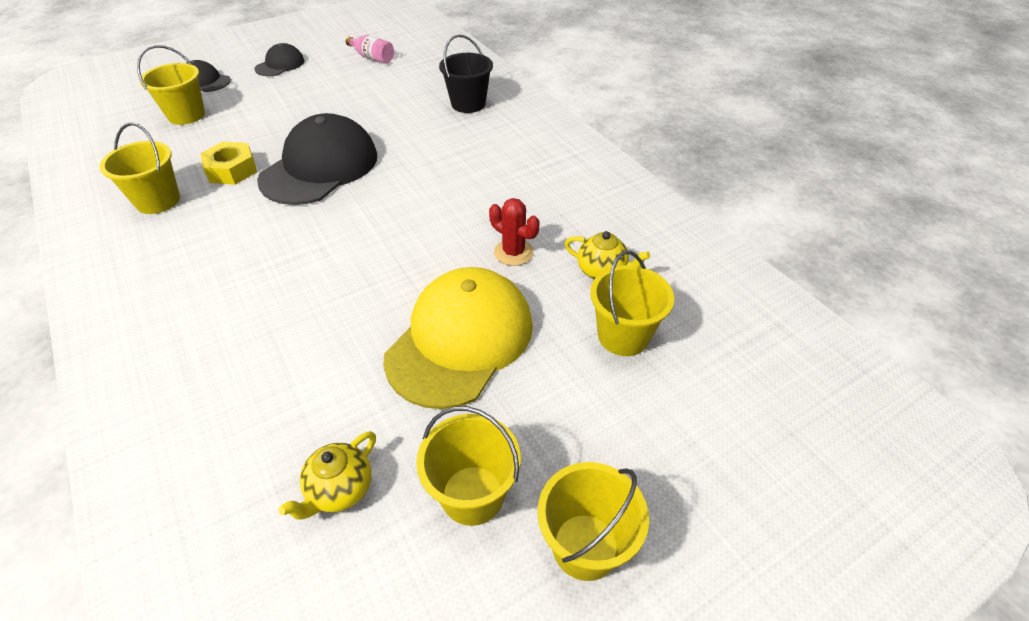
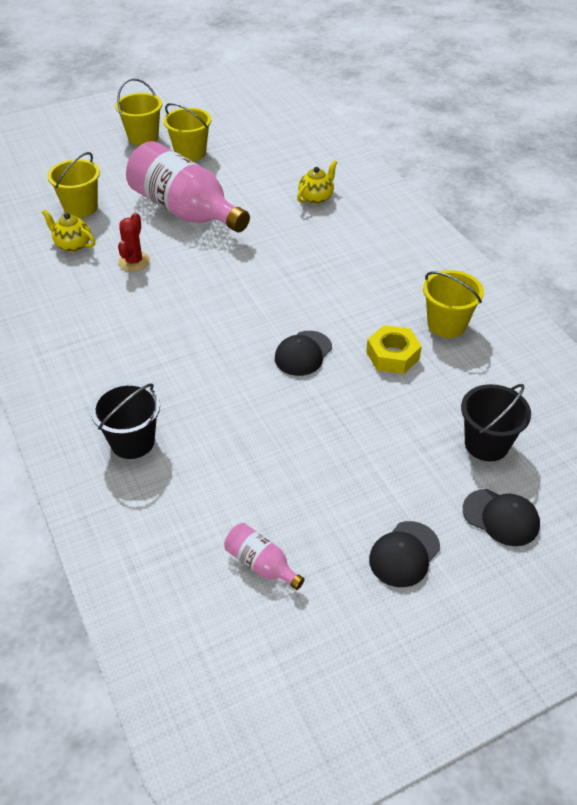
camera: 175 degrees left, 0 degrees up
yellow bucket [137,45,205,125] -> black bucket [461,384,531,462]
black cap [257,113,377,205] -> black cap [275,331,332,376], size x0.50
yellow teapot [278,431,376,520] -> yellow teapot moved to [297,160,337,204]
yellow cap [383,267,533,409] -> pink bottle [126,141,250,232]
red cactus [489,198,540,266] -> red cactus turned 60 degrees clockwise [118,213,150,271]

